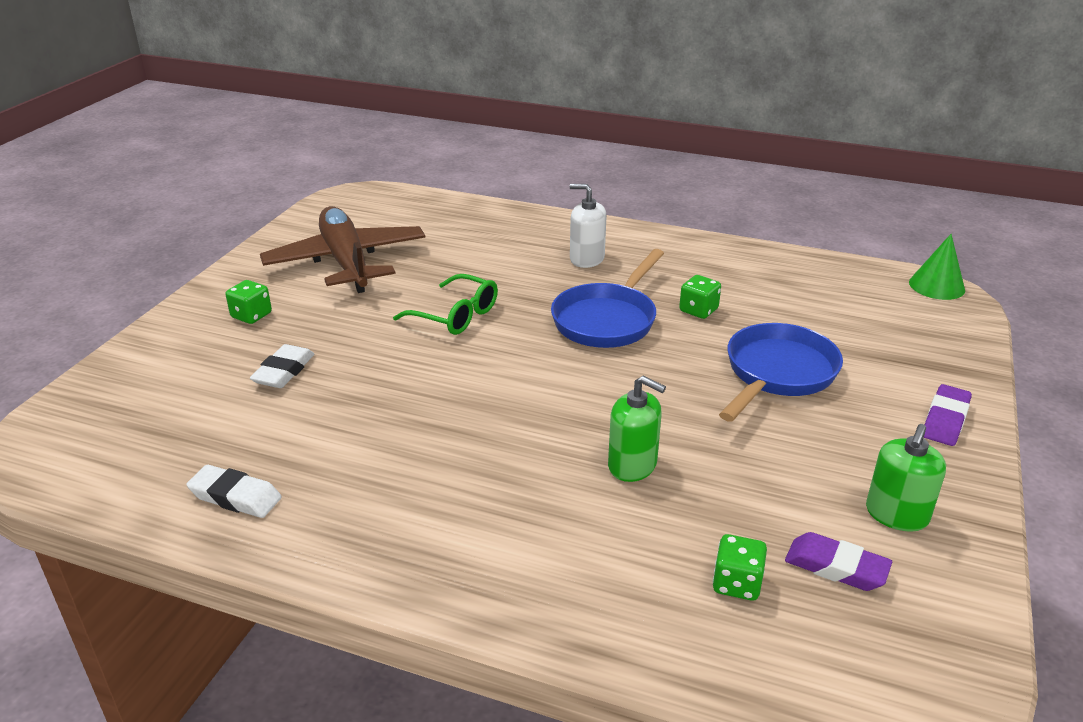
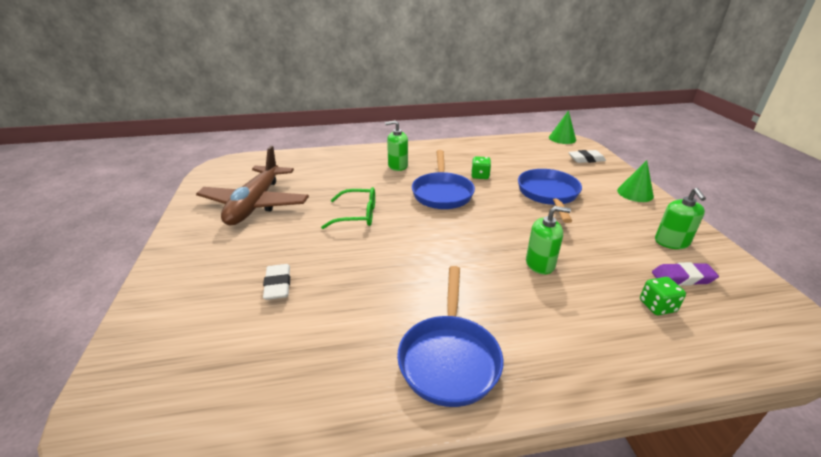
camera: 30 degrees left, 0 degrees up
white eraser [186,465,282,518] -> white eraser moved to [568,150,606,163]
green dice [226,280,272,324] -> none
brown plane [260,206,426,293] -> brown plane turned 120 degrees counterclockwise [196,146,309,225]
white soap dispenser [570,184,607,268] -> green soap dispenser [385,120,408,171]
purple eraser [924,384,972,446] -> green cone [617,160,654,202]
none -> blue pan [397,266,504,407]

